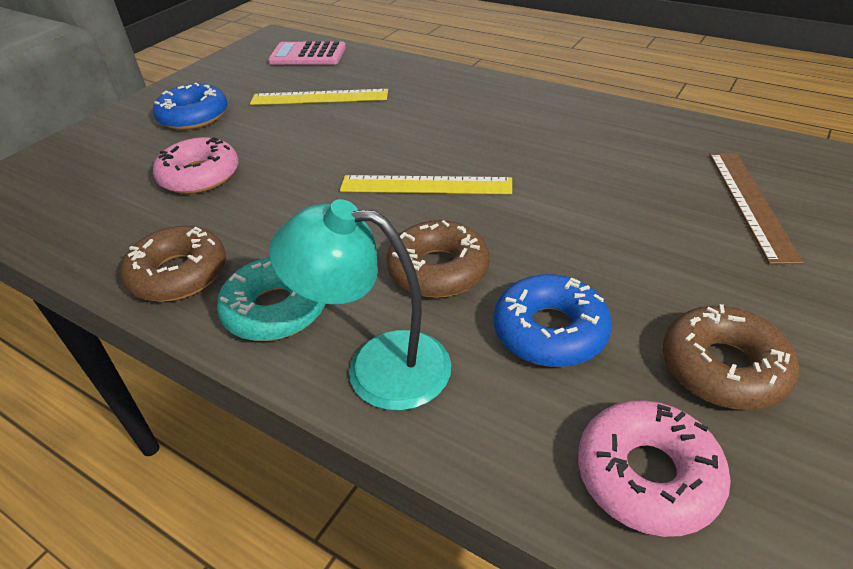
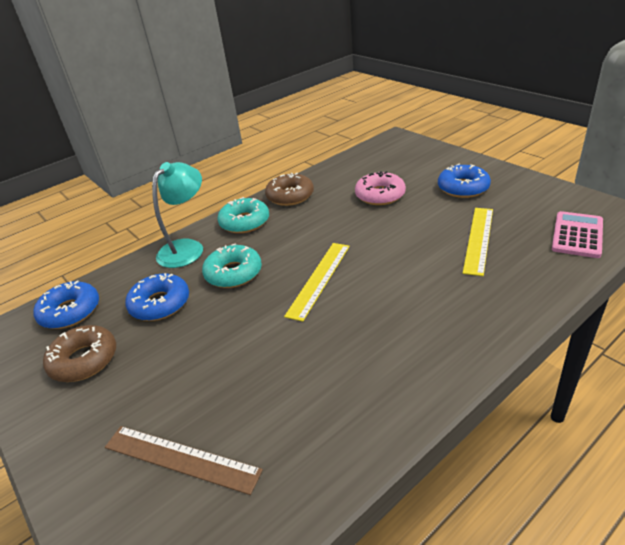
camera: 110 degrees right, 5 degrees down
brown donut [386,220,490,298] -> turquoise donut [202,243,262,288]
pink donut [578,400,731,537] -> blue donut [33,280,99,329]

